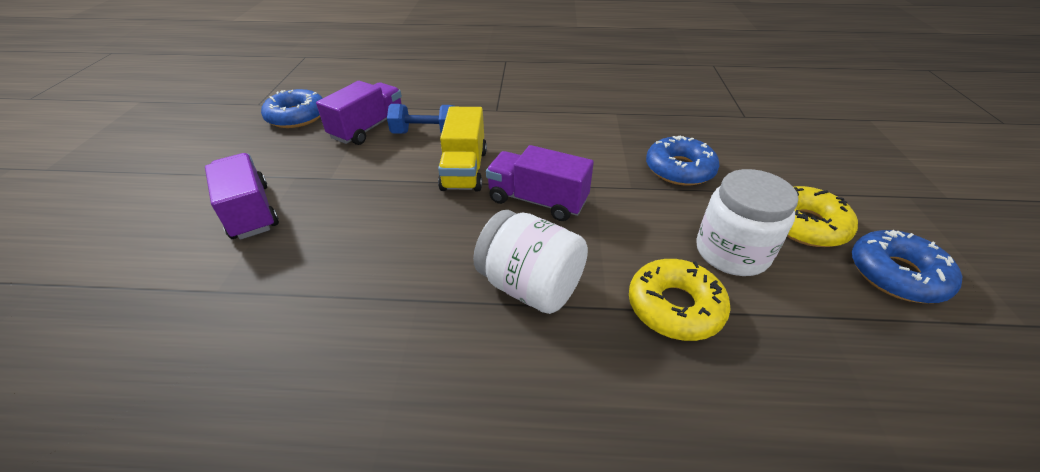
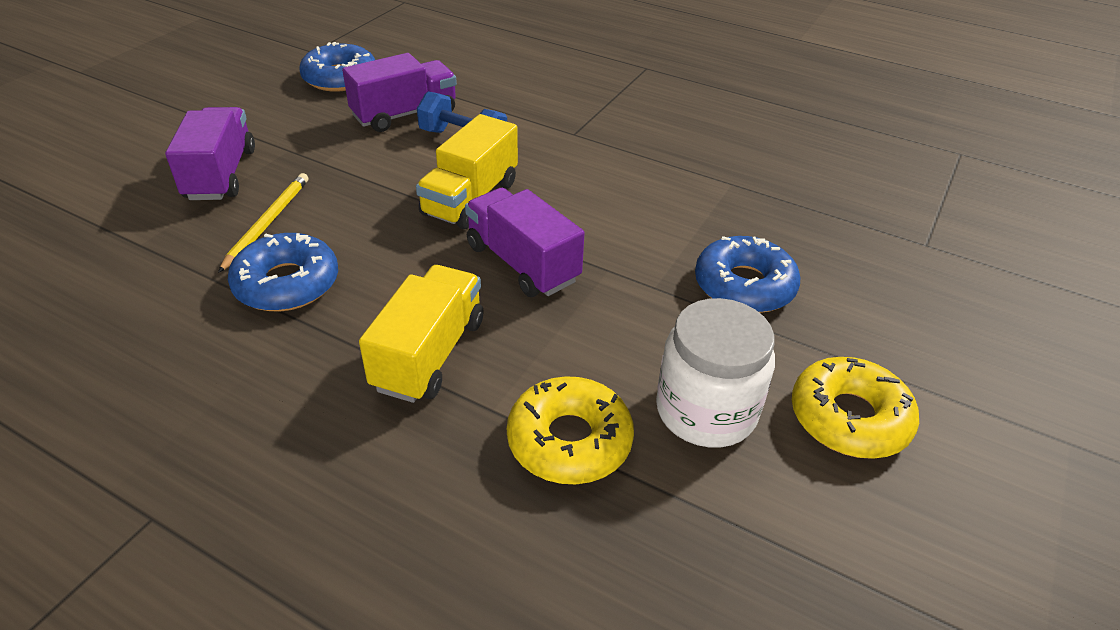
camera: 25 degrees right, 0 degrees up
white jar [473,210,588,314] -> yellow truck [359,265,483,403]
blue donut [852,230,962,303] -> blue donut moved to [228,233,338,311]
none -> yellow pencil [218,173,308,273]

